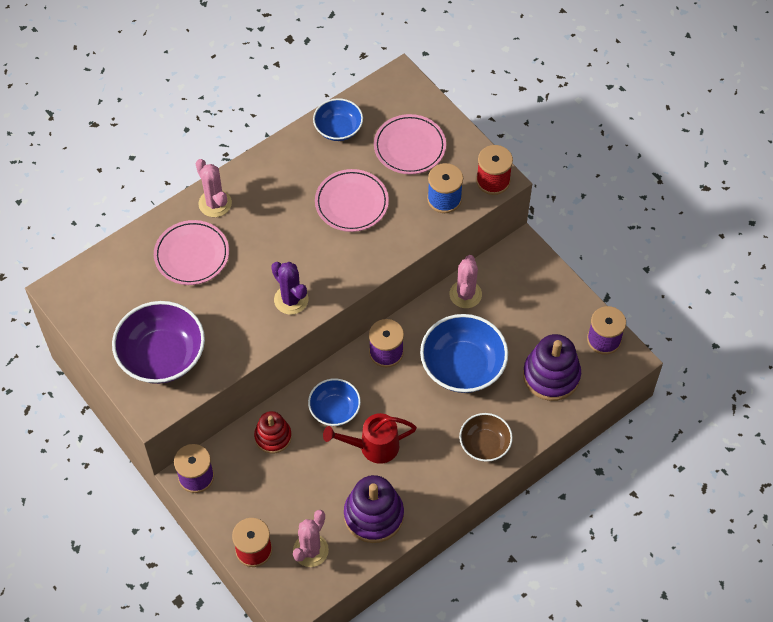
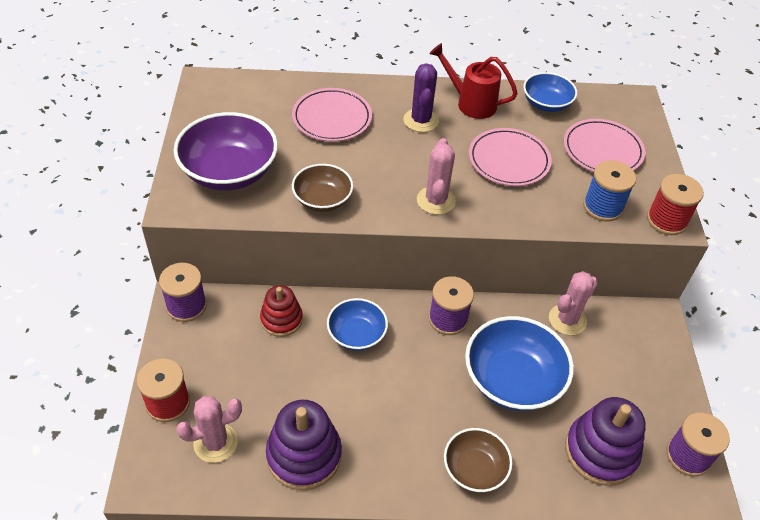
camera: 35 degrees right, 10 degrees down
pink cactus [196,159,232,217] -> pink cactus moved to [417,138,456,215]
purple cactus [271,262,308,315] -> purple cactus moved to [403,63,439,132]
red watering can [323,413,417,464] -> red watering can moved to [429,43,518,119]
none -> brown bowl [292,164,353,212]

